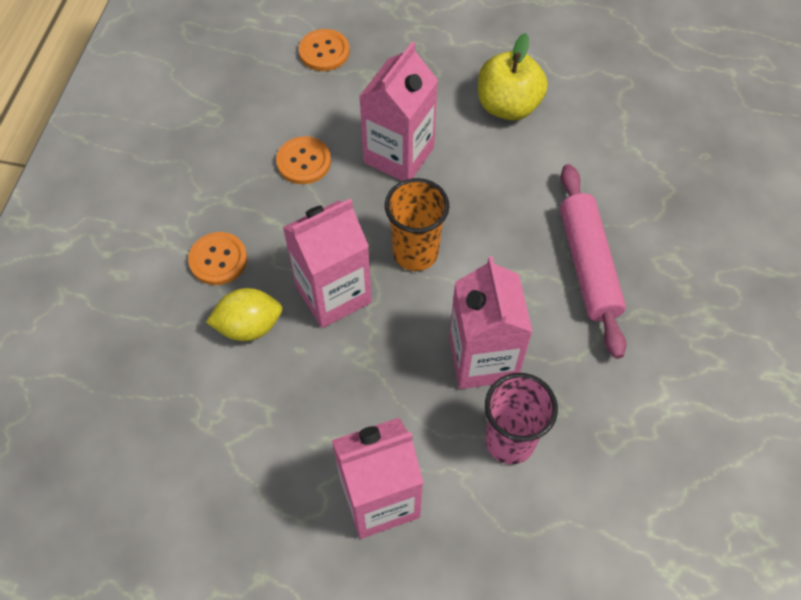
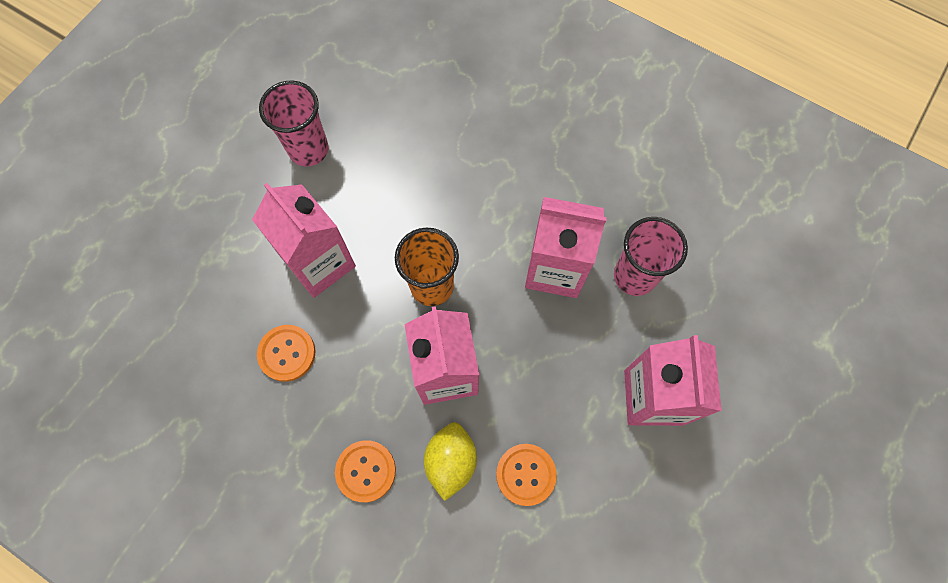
camera: 70 degrees left, 10 degrees up
orange button [299,29,349,71] -> orange button moved to [496,444,557,506]
yellow apple [478,33,548,120] -> pink cup [259,80,328,166]
pink rolling pin [560,164,626,359] -> none

